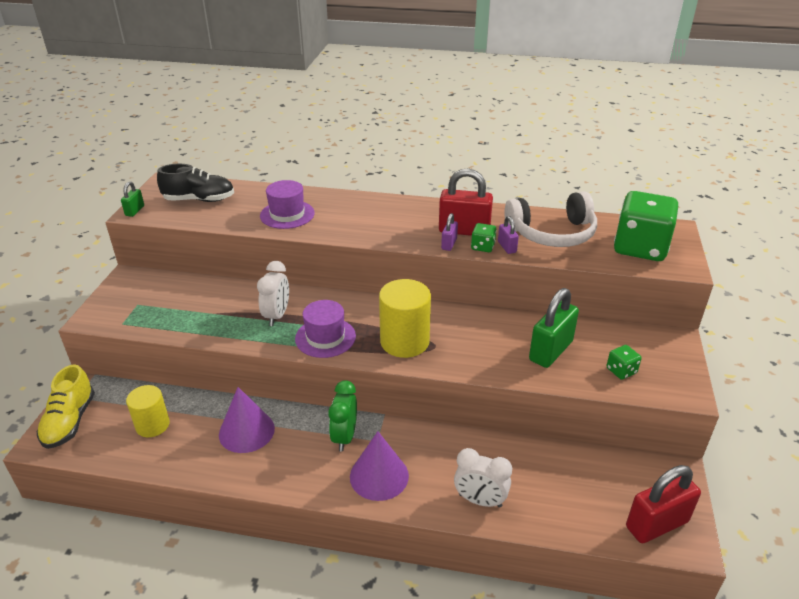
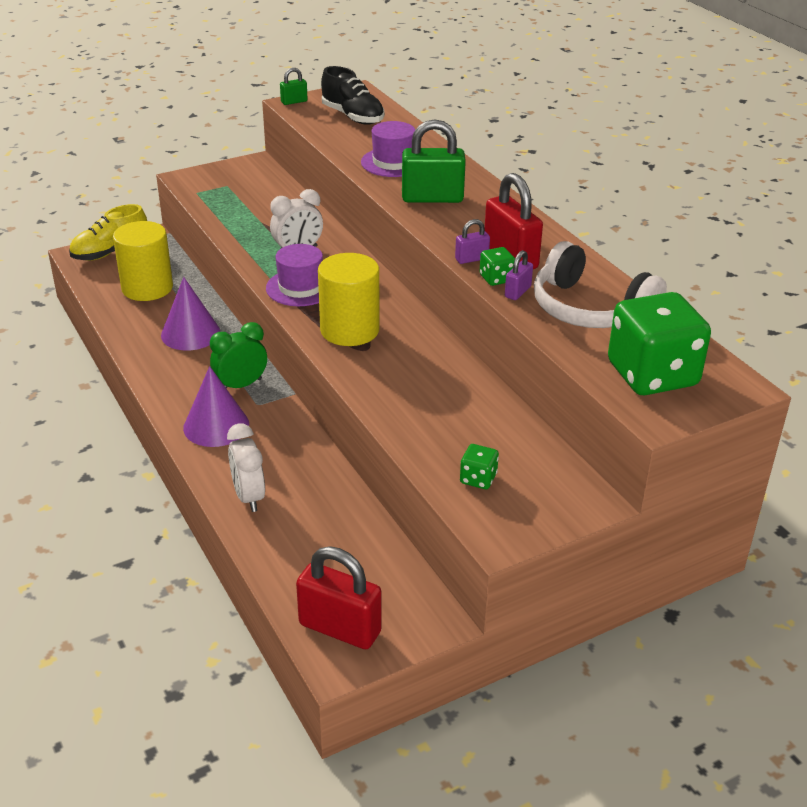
camera: 50 degrees right, 0 degrees up
yellow cylinder [126,385,170,437] -> yellow cylinder [113,221,173,301], size x1.52
green padlock [529,288,579,368] -> green padlock moved to [402,119,466,203]

